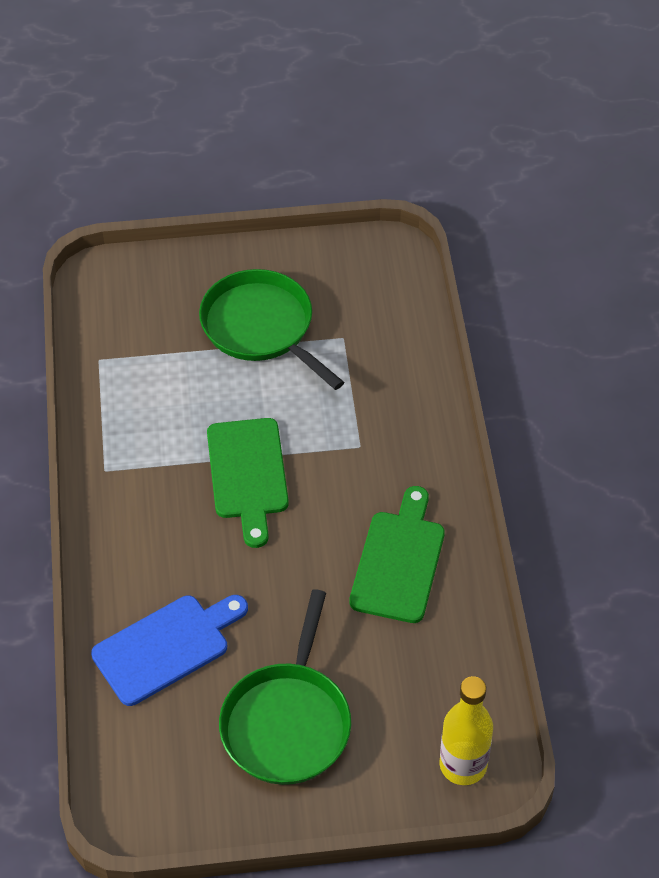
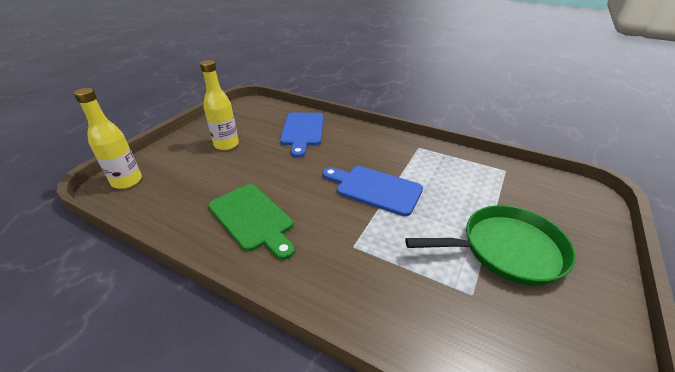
camera: 125 degrees right, 15 degrees down
green cutting board [207,418,289,548] -> blue cutting board [323,166,423,216]
green pan [219,589,351,785] -> yellow bottle [200,60,239,150]

